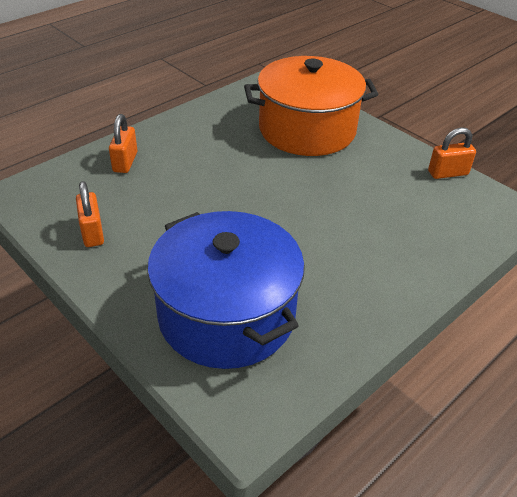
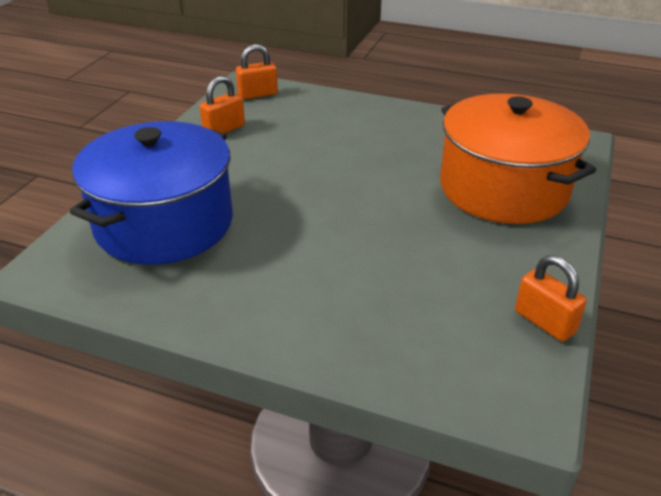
camera: 65 degrees right, 5 degrees down
orange padlock [109,114,137,173] -> orange padlock moved to [236,44,278,99]

